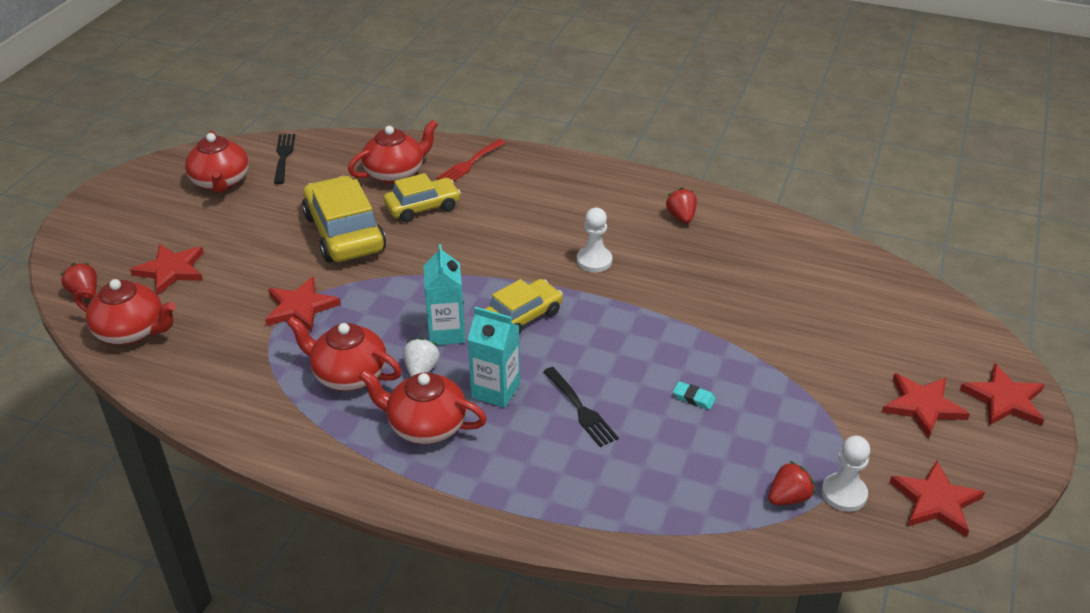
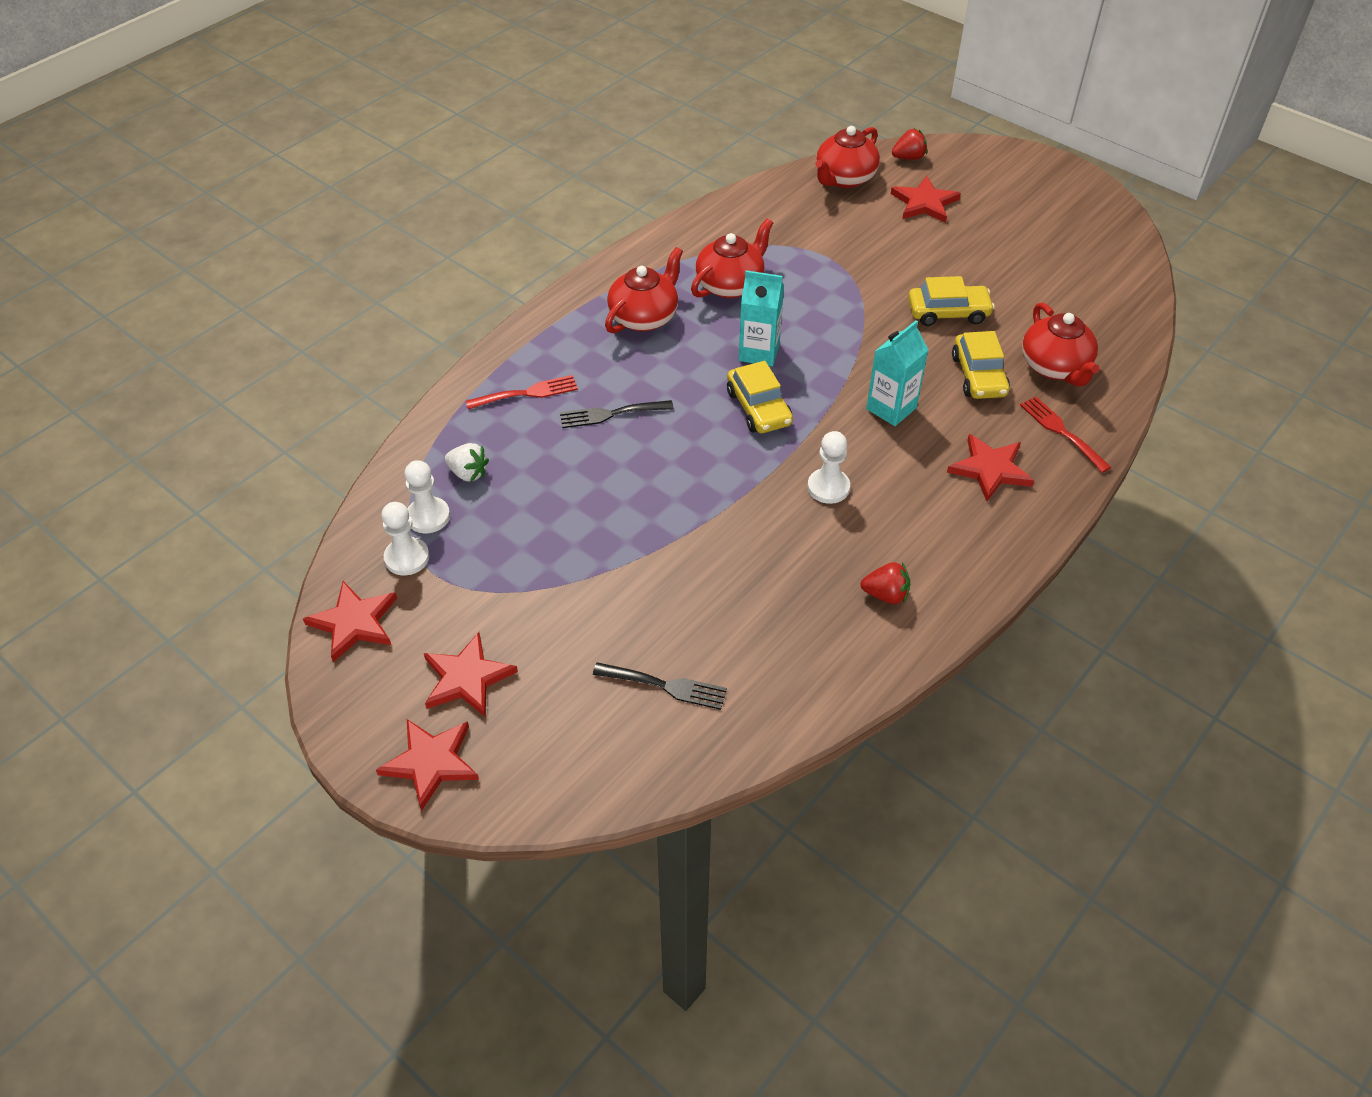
camera: 110 degrees right, 10 degrees up
red teapot [185,130,249,193] -> none
red star [265,277,341,332] -> red star moved to [947,434,1034,501]
black fork [274,134,295,184] -> black fork moved to [593,662,727,710]
yellow car [302,176,386,263] -> yellow car [908,276,995,326], size x0.63
white strawberry [403,338,440,377] -> white strawberry moved to [445,443,489,482]
turquoise carton [468,307,520,408] -> turquoise carton moved to [866,321,929,426]
turquoise eraser [673,381,716,410] -> none
red strawberry [768,461,815,505] -> white pawn [404,460,450,533]
none -> red fork [466,375,578,409]

